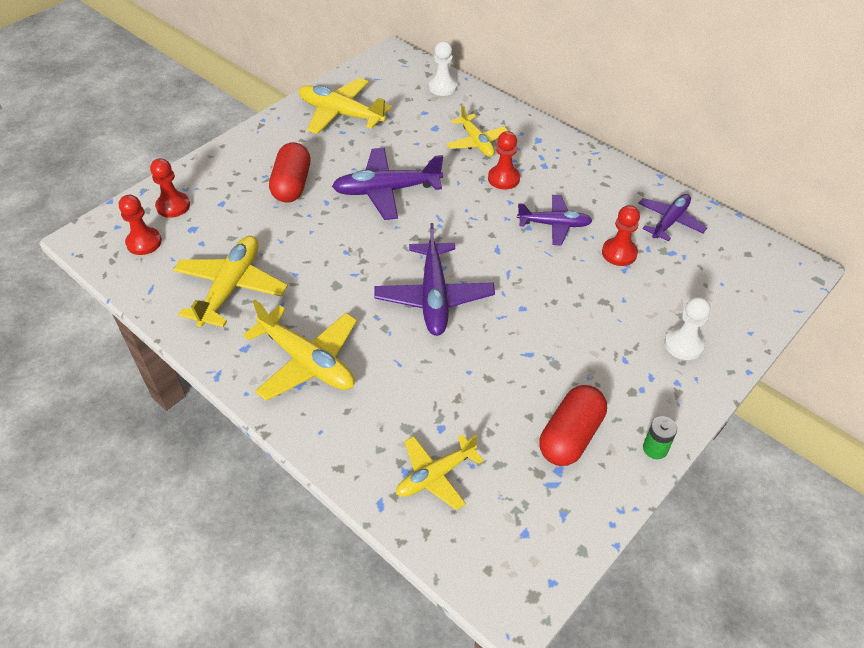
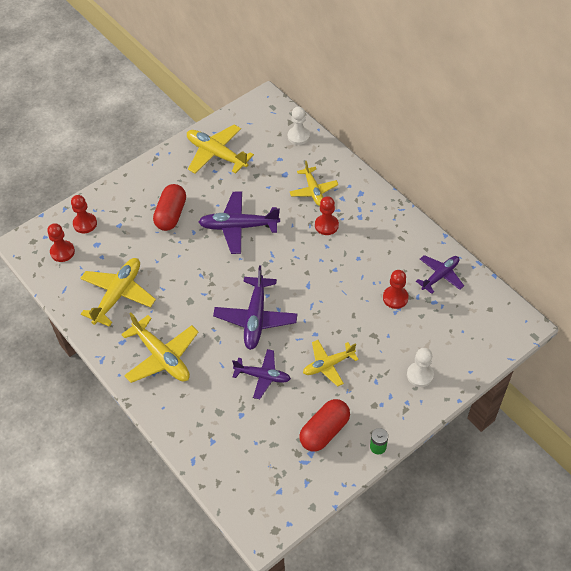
camera: 10 degrees right, 5 degrees up
yellow plane [396,434,484,510] -> yellow plane moved to [303,340,359,387]
purple plane [517,195,593,246] -> purple plane moved to [232,349,291,399]

